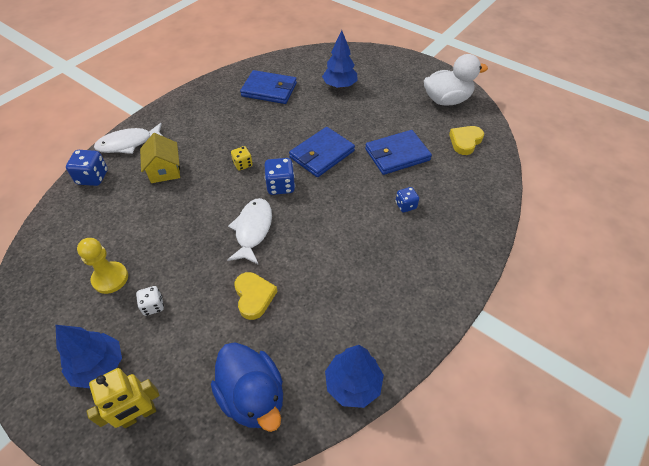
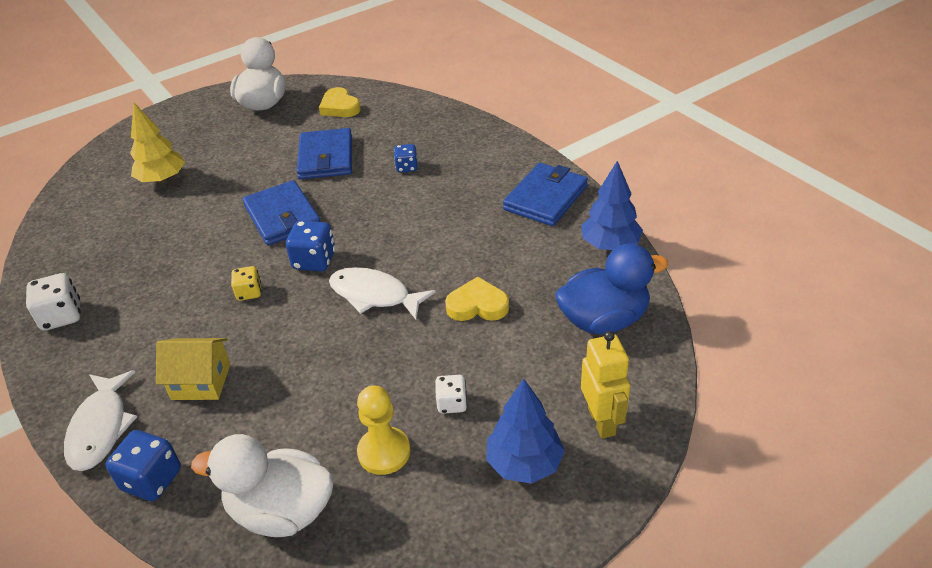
camera: 70 degrees left, 10 degrees down
blue wallet [240,70,297,104] -> blue wallet moved to [503,163,588,226]
blue tree [322,30,358,89] -> yellow tree [130,103,185,184]
none -> white dice [26,273,81,331]
none -> white duck [191,434,334,537]

